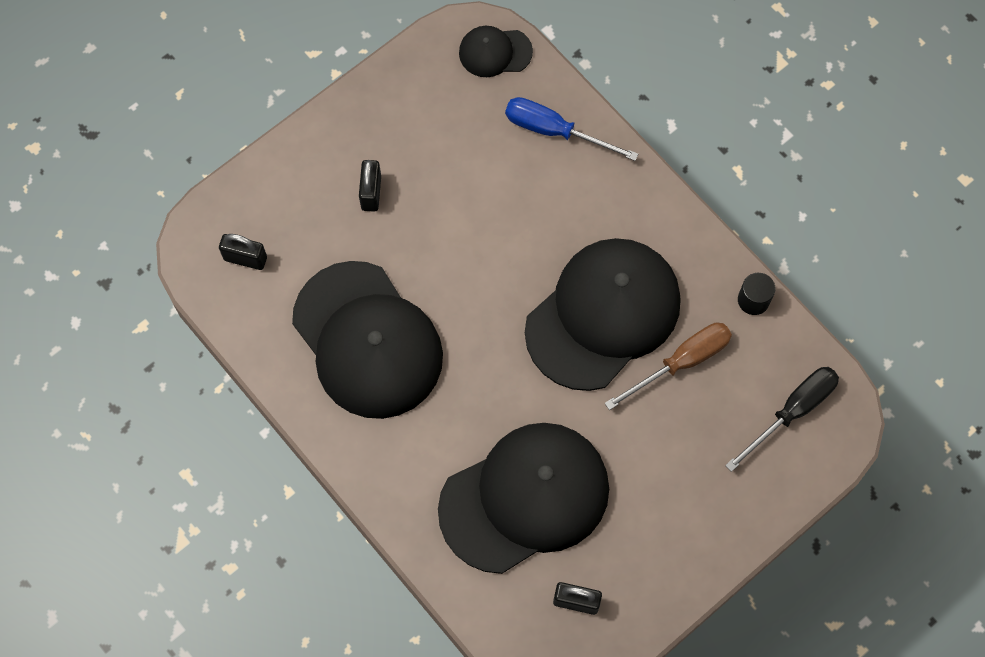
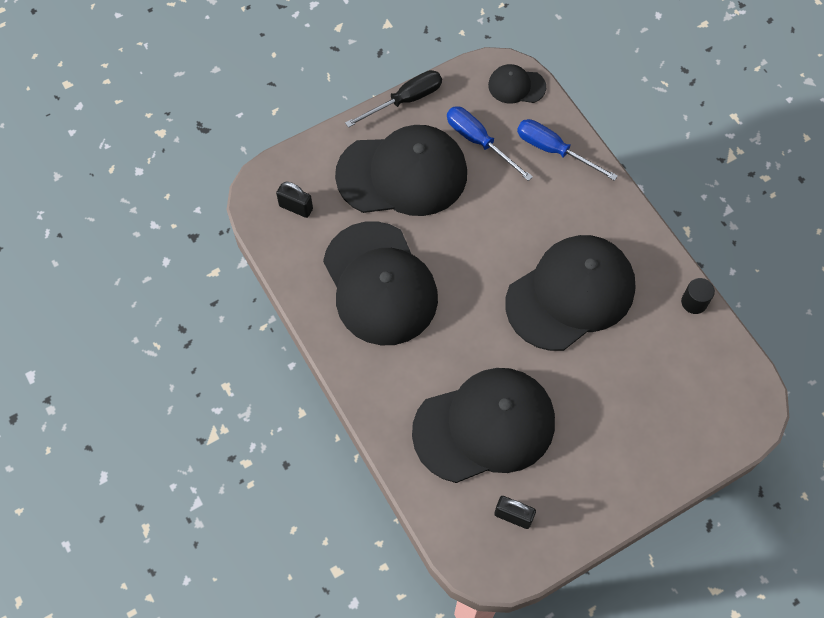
camera: 10 degrees right, 5 degrees down
black padlock [359,160,381,212] -> black cap [335,125,467,216]
brown screwdriver [605,323,732,410] -> none
black screwdriver [725,367,839,472] -> black screwdriver moved to [345,70,442,128]
none -> blue screwdriver [447,107,533,181]

